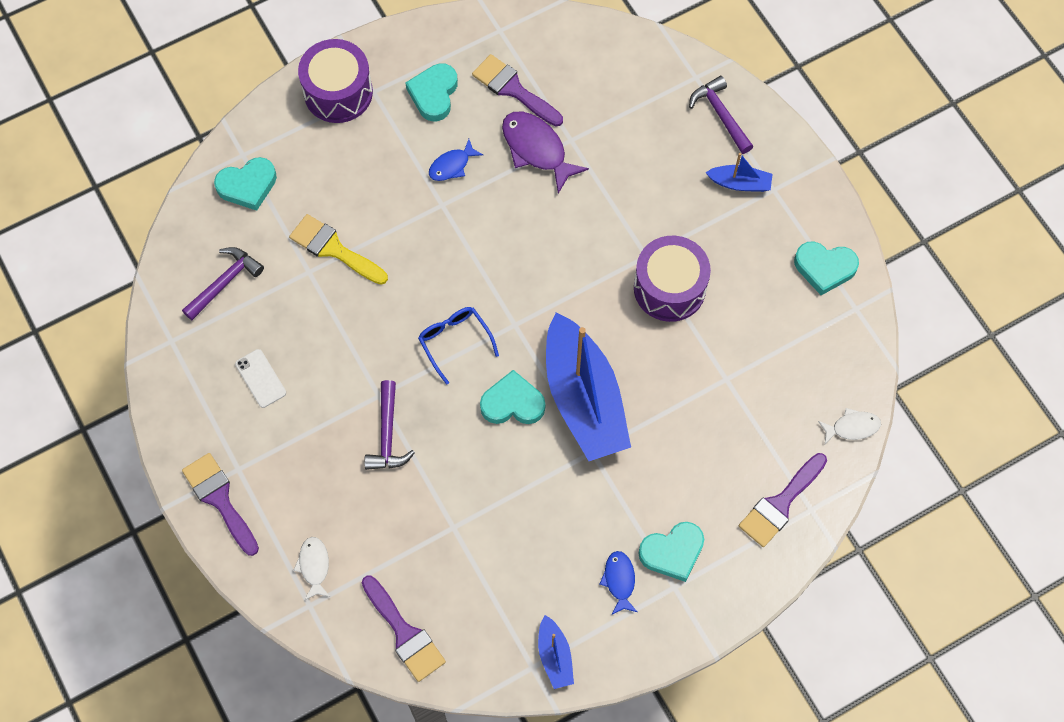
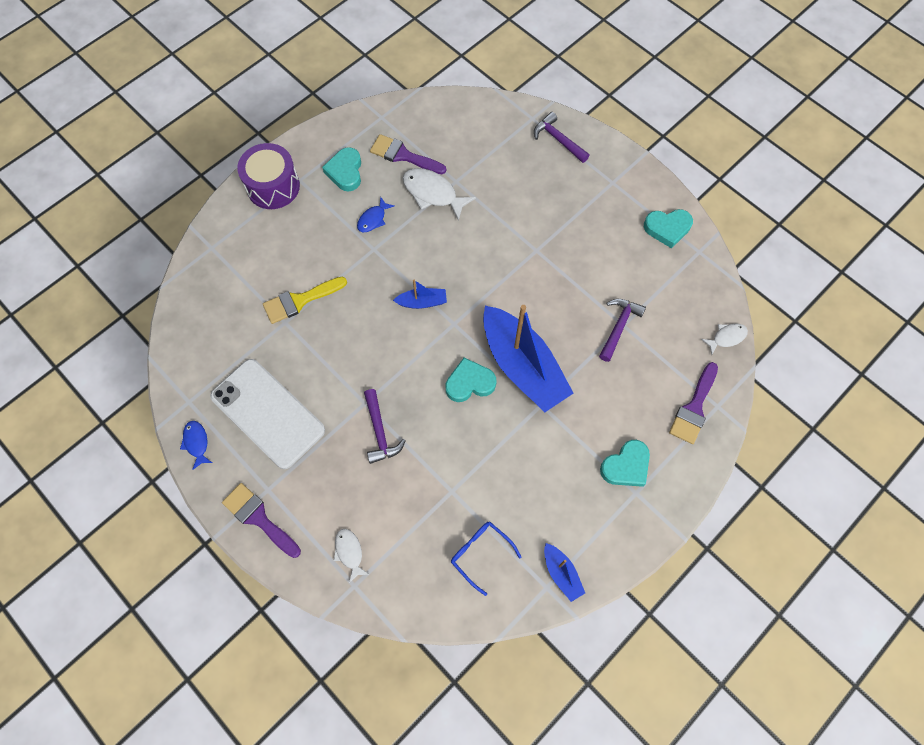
camera: 15 degrees left, 0 degrees up
purple hammer [182,247,264,320] -> purple hammer moved to [599,299,646,362]
turquoise heart [214,157,277,211] -> none
white phone [235,349,286,408] -> white phone [210,359,325,469], size x2.45
yellow brush [289,214,388,284] -> yellow brush turned 45 degrees counterclockwise [263,277,347,324]
purple brush [362,575,446,682] -> none
blue glasses [418,307,499,385] -> blue glasses moved to [451,522,522,596]
purple fish [502,112,589,194] -> white fish [403,168,476,221]
blue fish [600,551,637,615] -> blue fish moved to [180,421,212,470]
purple drum [634,236,711,322] -> none
blue boat [705,153,773,192] -> blue boat moved to [393,280,447,309]

